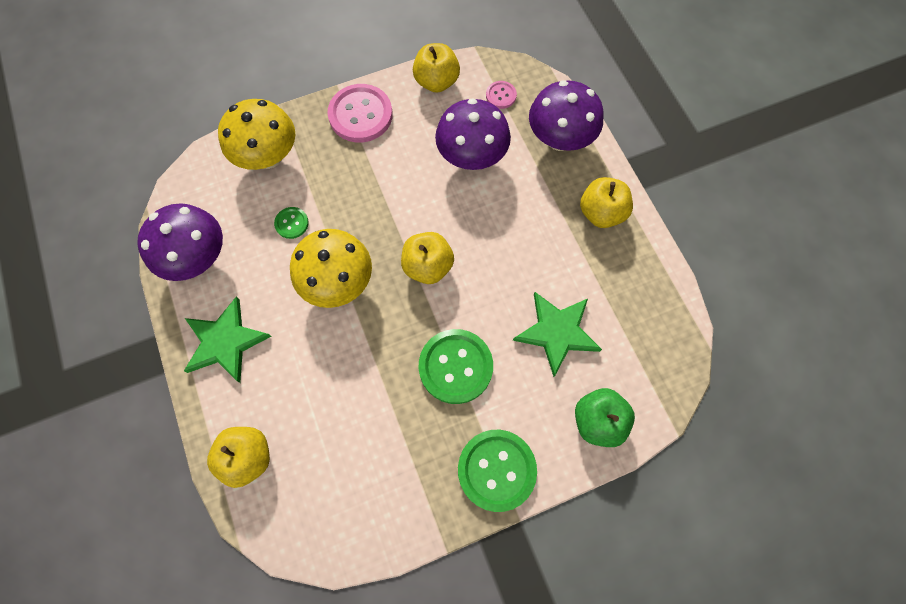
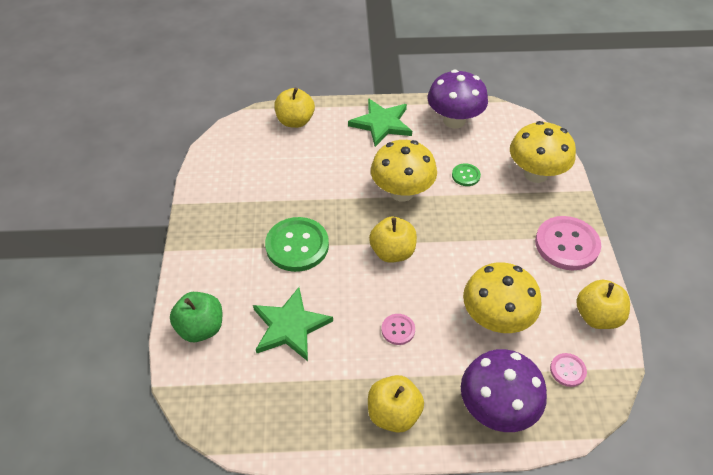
camera: 110 degrees right, 20 degrees down
purple mushroom [435,98,511,170] -> yellow mushroom [463,262,542,333]
green button [458,430,537,512] -> none
none -> pink button [381,314,415,345]

